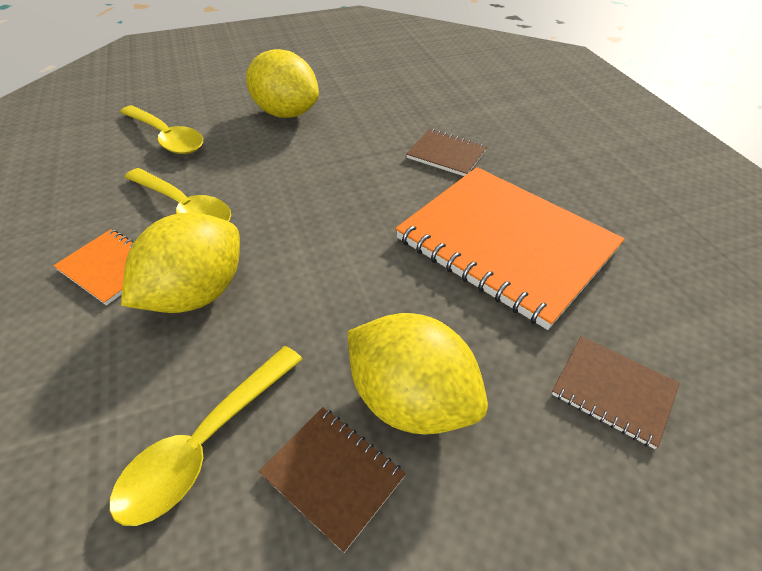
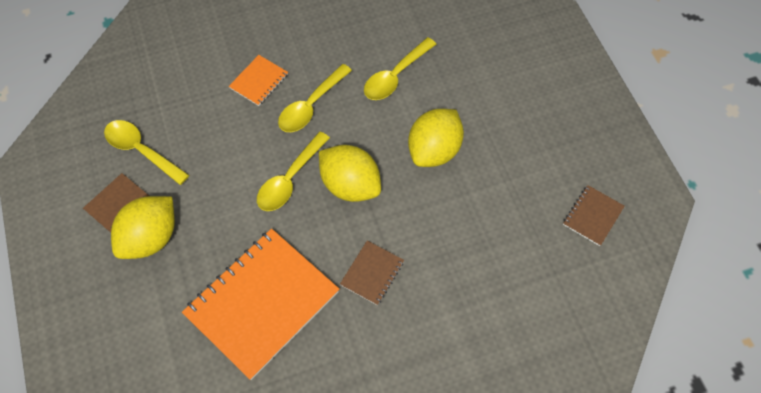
camera: 90 degrees right, 15 degrees up
yellow lemon [121,213,240,313] -> yellow lemon moved to [319,145,381,202]
brown notebook [552,336,680,449] -> brown notebook moved to [563,185,625,246]
none -> yellow spoon [257,132,330,211]

